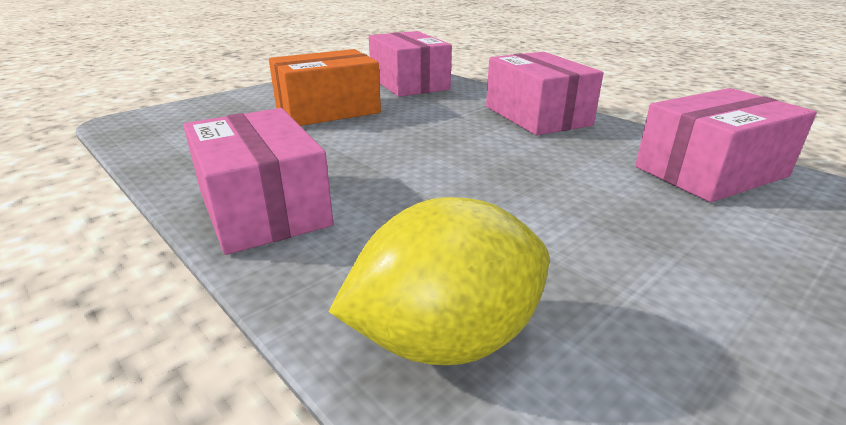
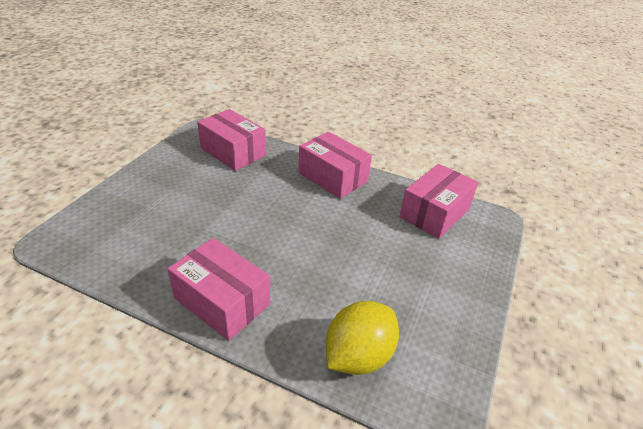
camera: 25 degrees left, 10 degrees up
orange box [269,49,381,126] -> none

